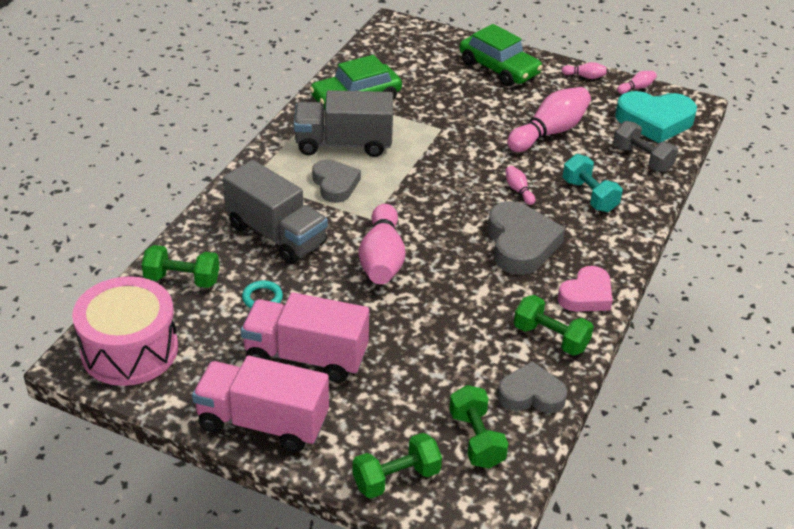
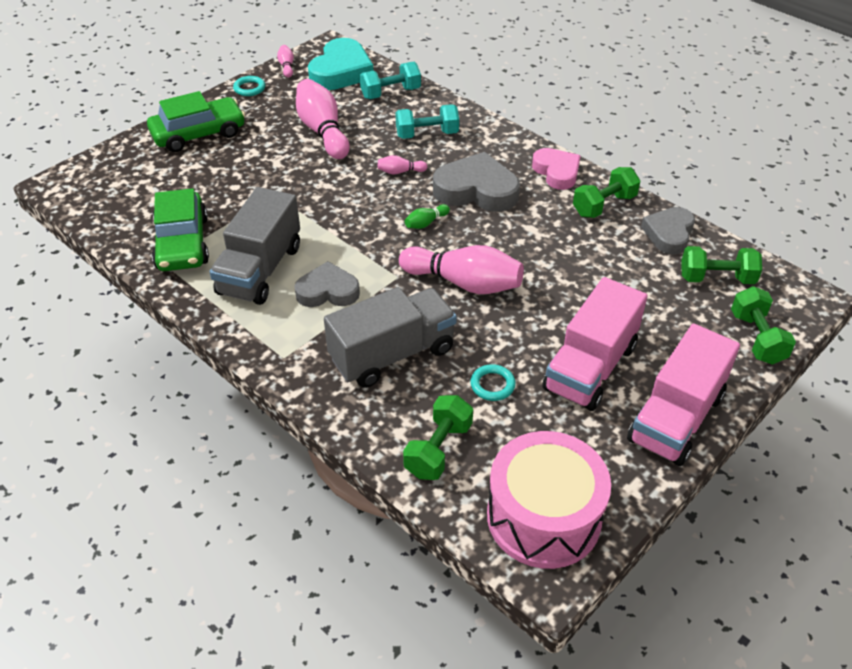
camera: 70 degrees left, 5 degrees up
pink bowling pin [562,62,607,79] -> turquoise ring [233,76,265,96]
grey dumbbell [613,121,678,172] -> turquoise dumbbell [360,62,421,99]
none -> green bowling pin [405,204,450,229]

